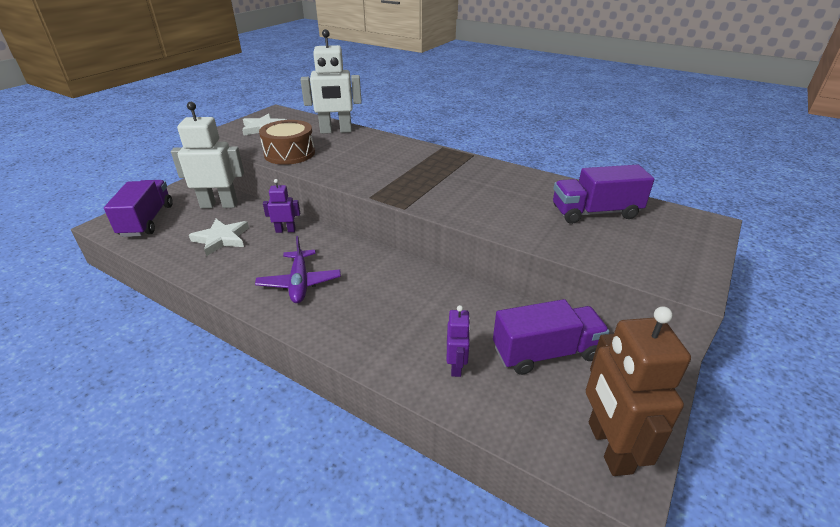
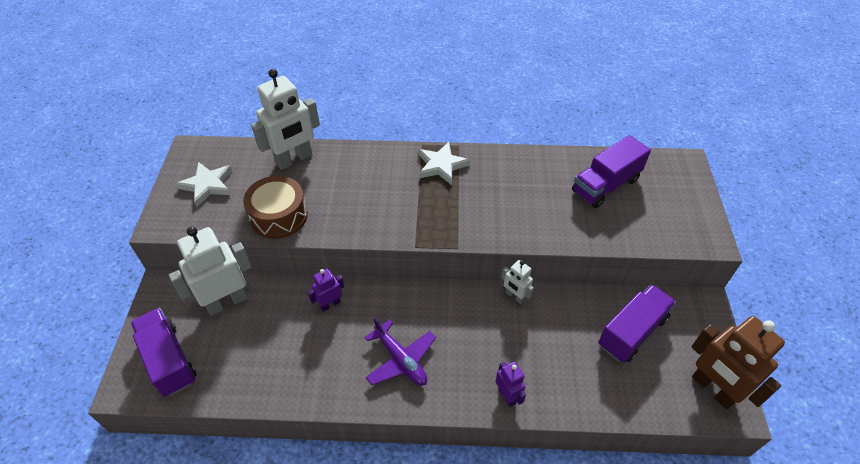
camera: 30 degrees left, 15 degrees up
white star [189,219,249,256] -> white star moved to [418,142,470,185]
purple robot [447,305,471,377] -> purple robot moved to [495,361,526,407]
none -> white robot [501,260,534,304]

